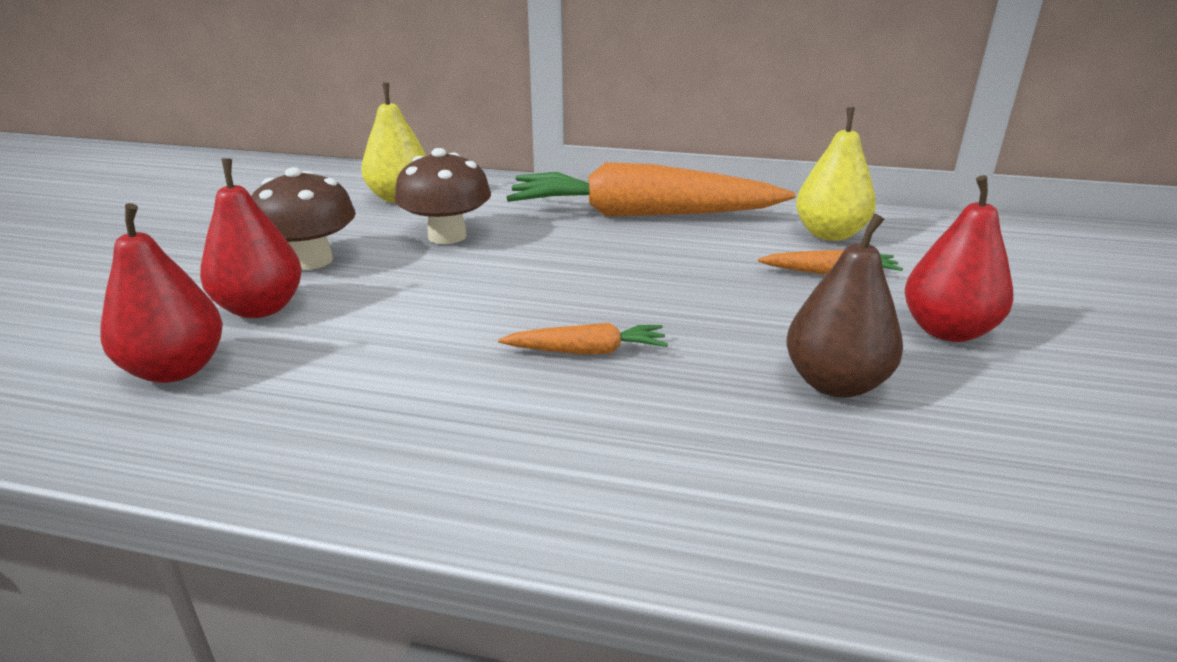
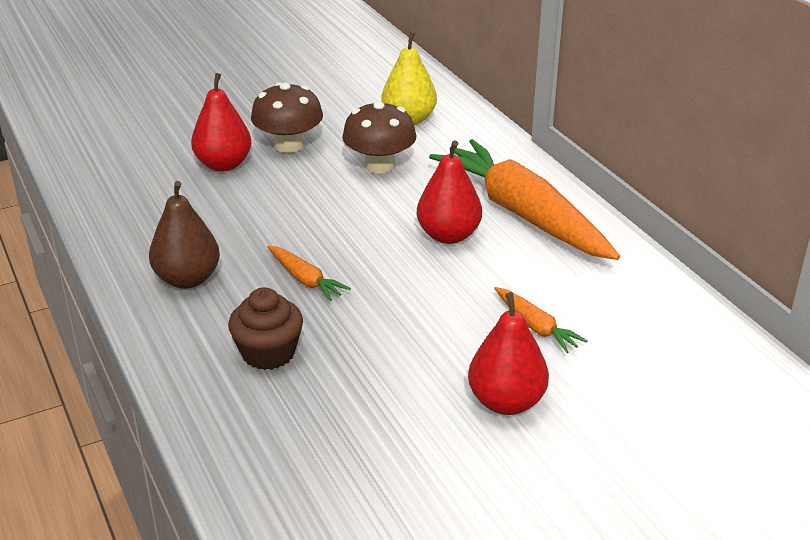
camera: 50 degrees right, 5 degrees up
red pear [100,203,223,383] -> red pear moved to [417,141,482,244]
brown pear [786,213,903,398] -> brown pear moved to [149,181,220,289]
yellow pear [796,107,876,241] -> none
none -> brown cupcake [228,287,303,370]

